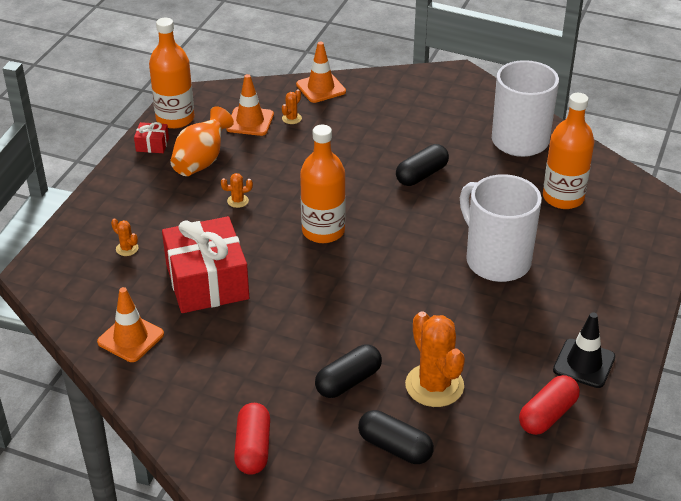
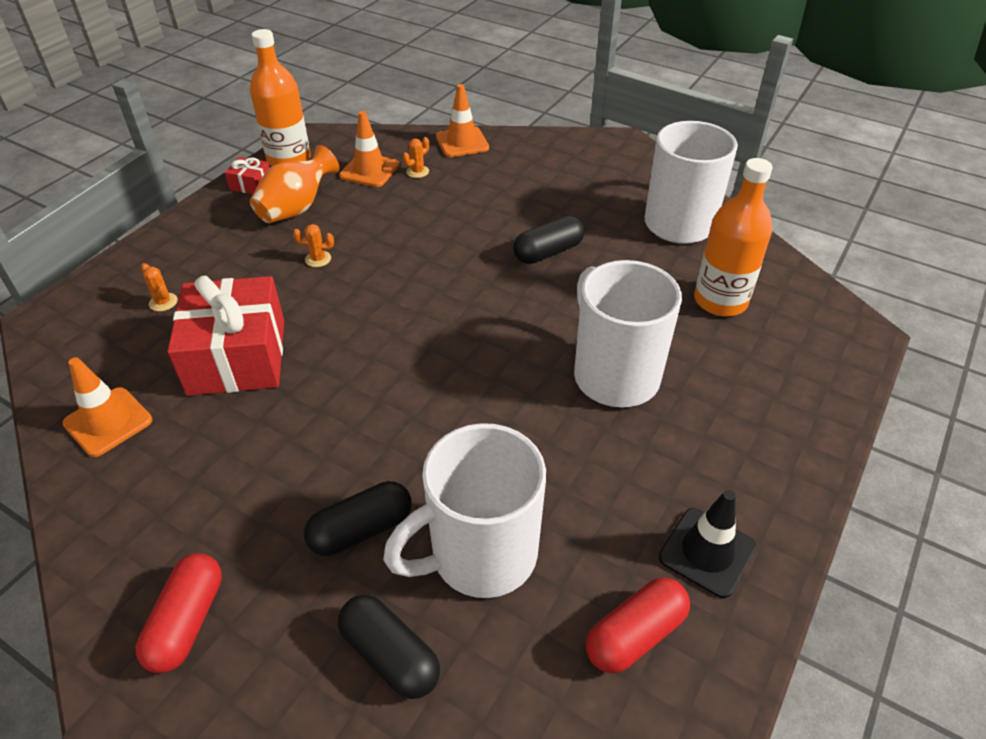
camera: 10 degrees right, 5 degrees up
orange bottle [300,125,346,243] -> none
orange cactus [405,311,465,407] -> white mug [383,423,546,598]

